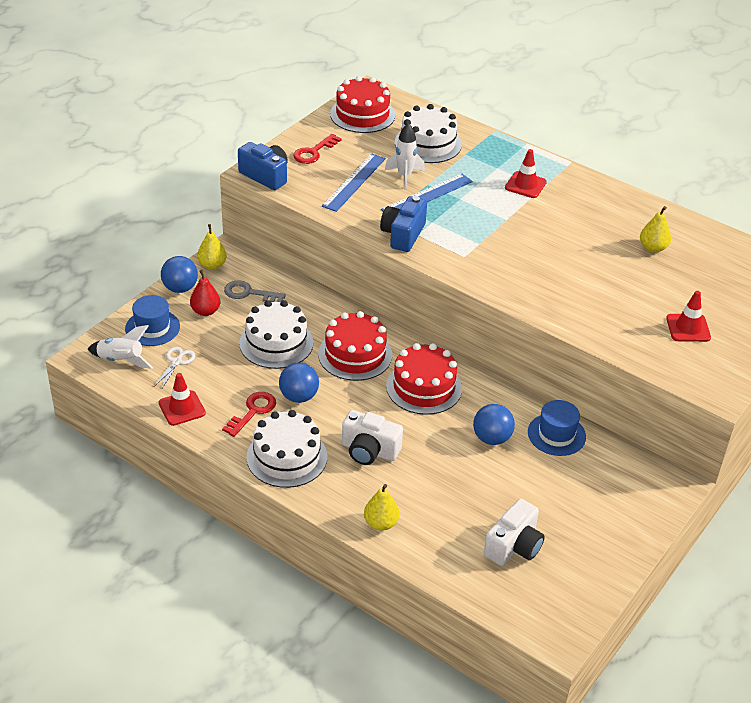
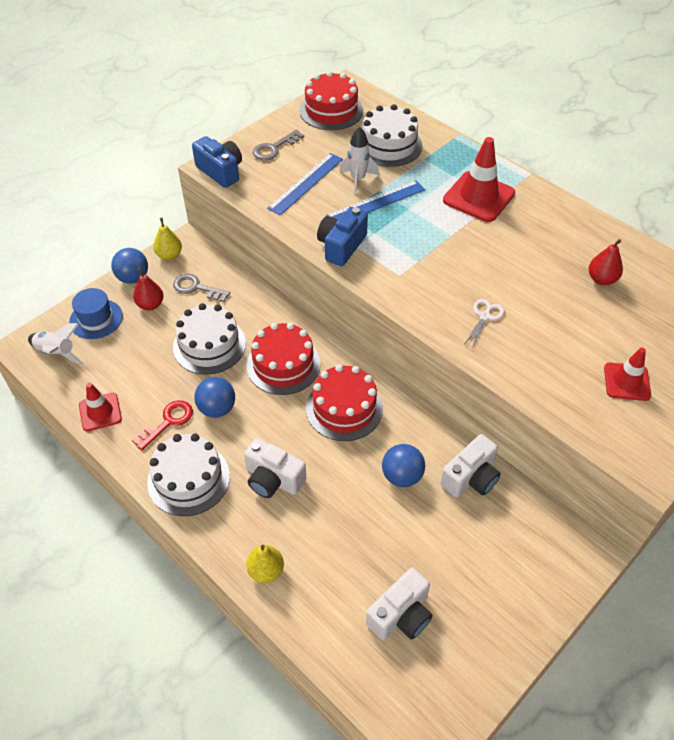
camera: 10 degrees right, 10 degrees up
white scissors [154,347,195,390] -> white scissors moved to [465,299,505,346]
red key [293,134,342,164] -> grey key [253,130,304,161]
red traffic cone [505,149,547,198] -> red traffic cone [443,137,515,222], size x1.63
blue hat [528,400,586,456] -> white camera [440,434,501,497]
yellow pear [640,206,671,253] -> red pear [589,239,623,285]

